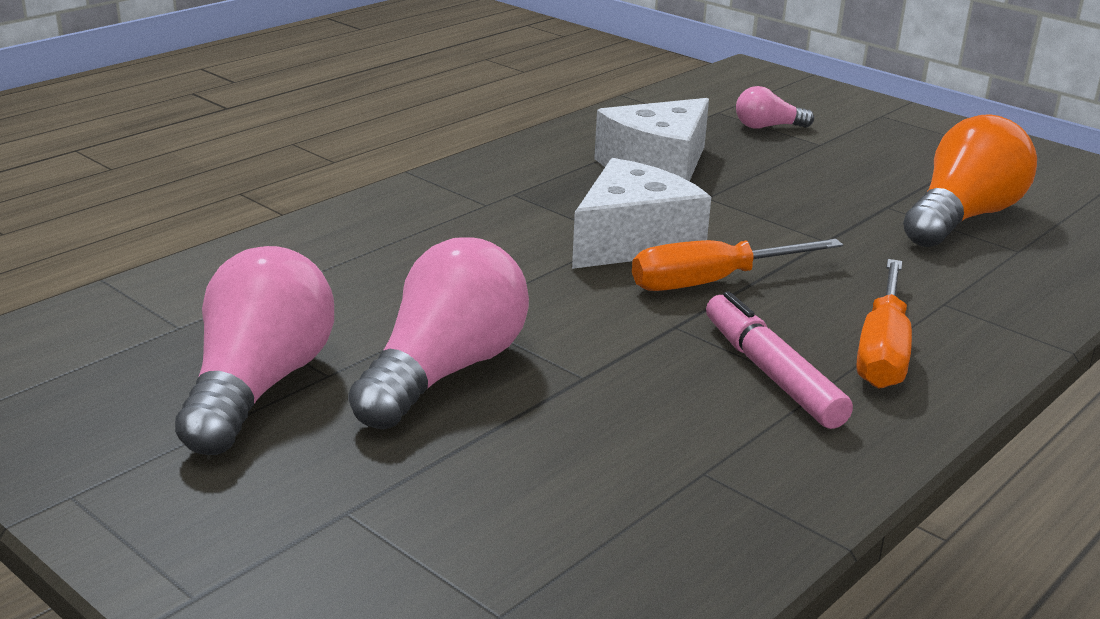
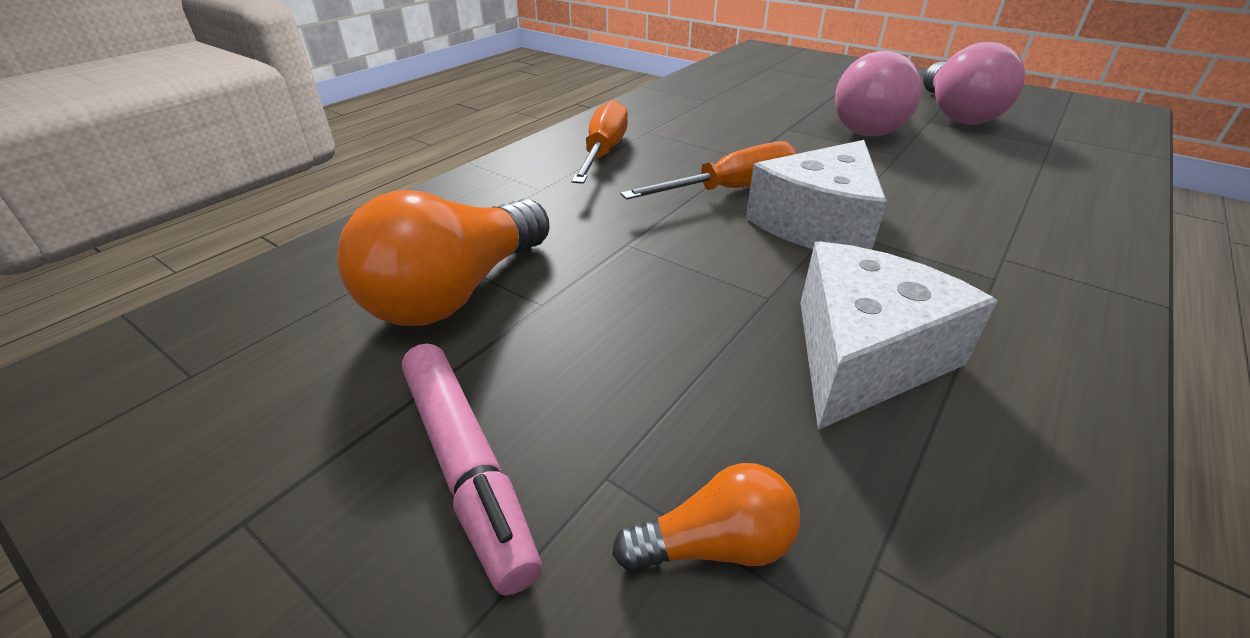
camera: 175 degrees right, 10 degrees up
pink marker [706,291,853,429] -> pink marker moved to [402,343,542,595]
pink light bulb [736,86,814,129] -> orange light bulb [612,463,800,572]

